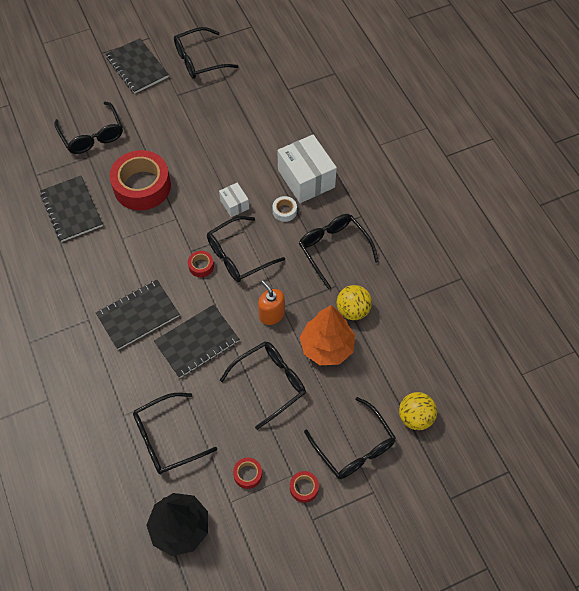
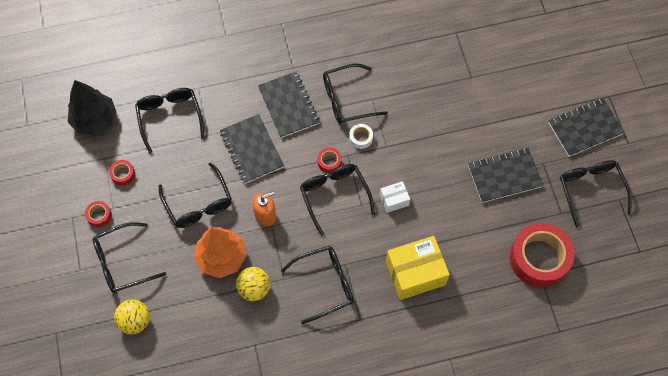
camera: 100 degrees right, 5 degrees up
black notebook [40,176,103,242] -> black notebook moved to [468,148,543,203]
black glasses [54,102,123,154] -> black glasses moved to [323,64,388,124]
red tape [109,150,171,210] -> red tape moved to [510,223,575,287]
white tape [272,196,297,222] -> white tape moved to [349,124,373,149]
white box [277,134,337,203] -> yellow box [386,236,450,300]

